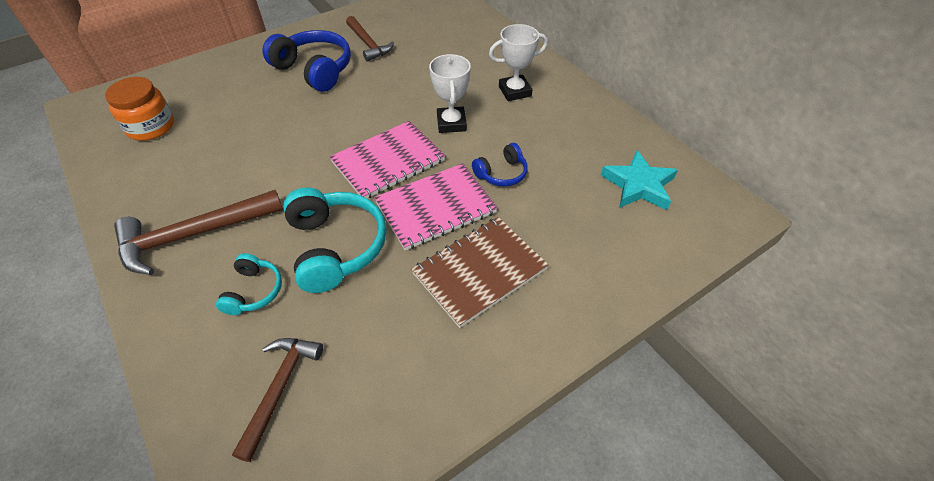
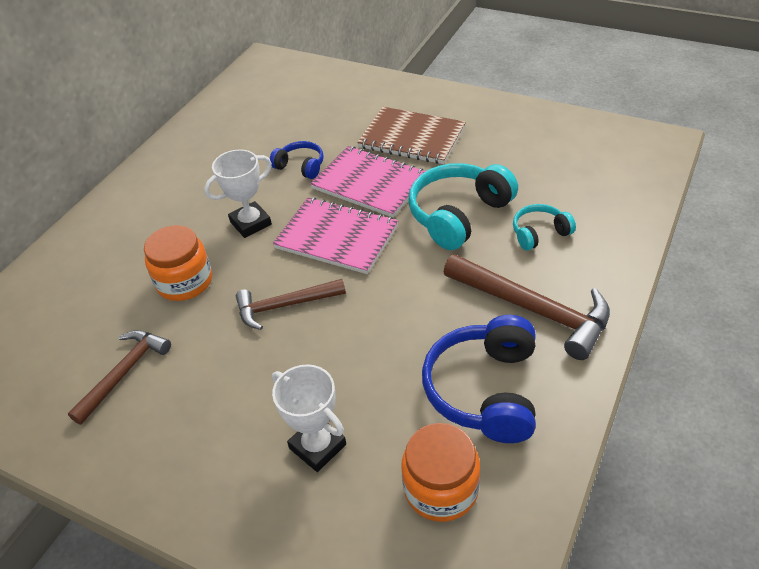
camera: 115 degrees left, 5 degrees down
brown hammer [232,338,323,462] -> brown hammer moved to [236,279,346,330]
blue headphones [263,30,351,92] -> blue headphones moved to [422,315,536,443]
white trophy [489,24,548,101] -> white trophy moved to [272,364,346,472]
turquoise star [600,150,678,210] -> none
none -> orange jar [144,225,212,301]

